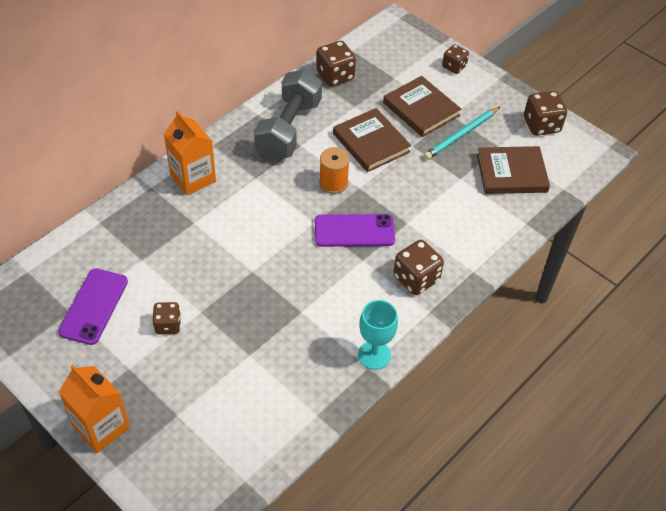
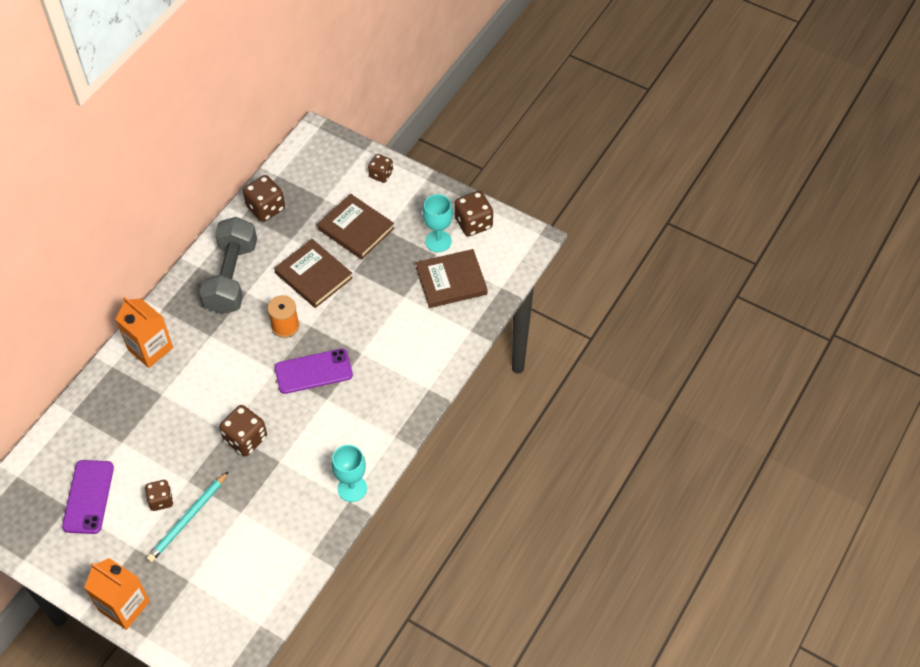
camera: 10 degrees left, 5 degrees up
brown dice [393,240,444,295] -> brown dice moved to [219,405,267,456]
turquoise pencil [424,107,500,160] -> turquoise pencil moved to [146,471,229,562]
none -> turquoise goblet [423,194,453,252]

